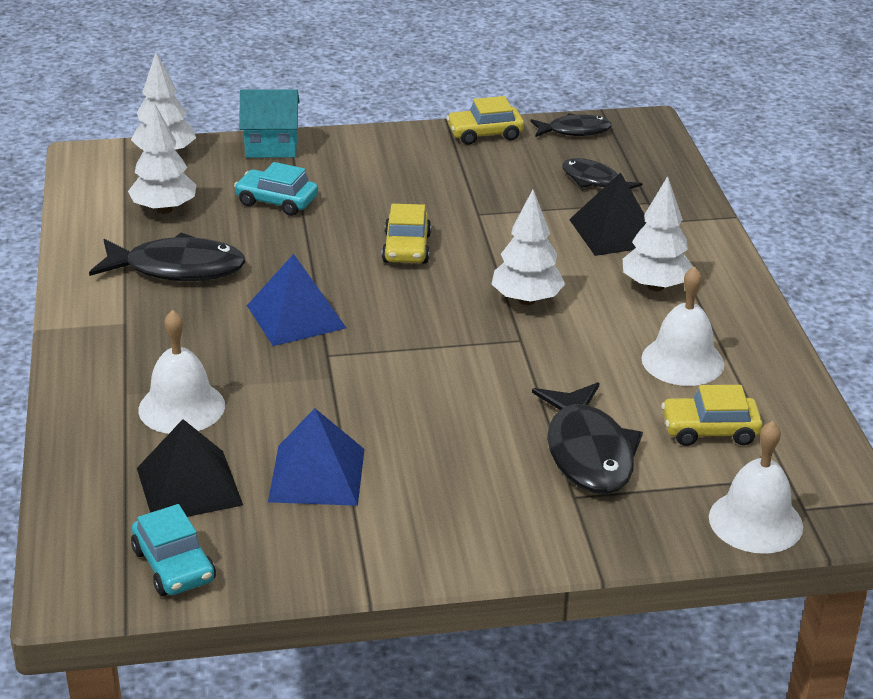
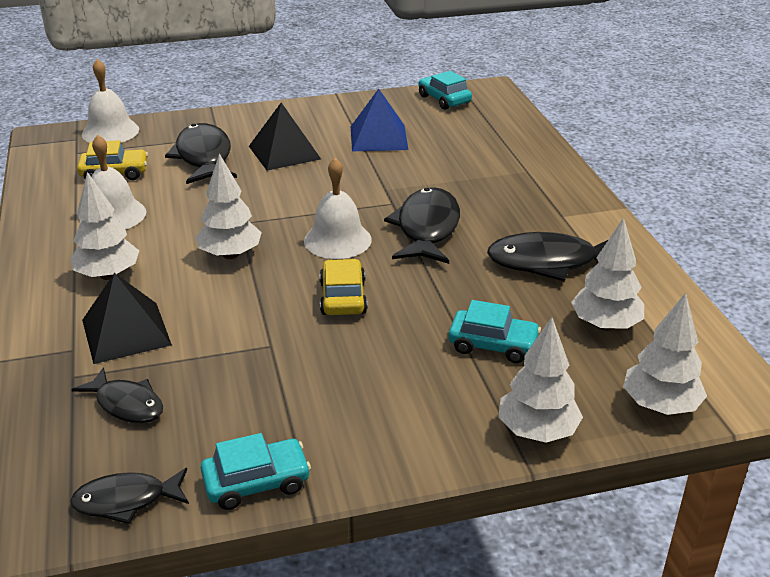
camera: 175 degrees right, 0 degrees up
black pyramid [137,419,243,517] -> black pyramid moved to [249,103,321,171]
white bell [138,310,225,434] -> white bell moved to [304,158,372,259]
turquoise house [240,89,300,158] -> white tree [499,317,583,442]
blue pyramid [247,254,346,346] -> black fish [384,187,460,264]
yellow car [446,96,524,145] -> turquoise car [201,433,311,510]

